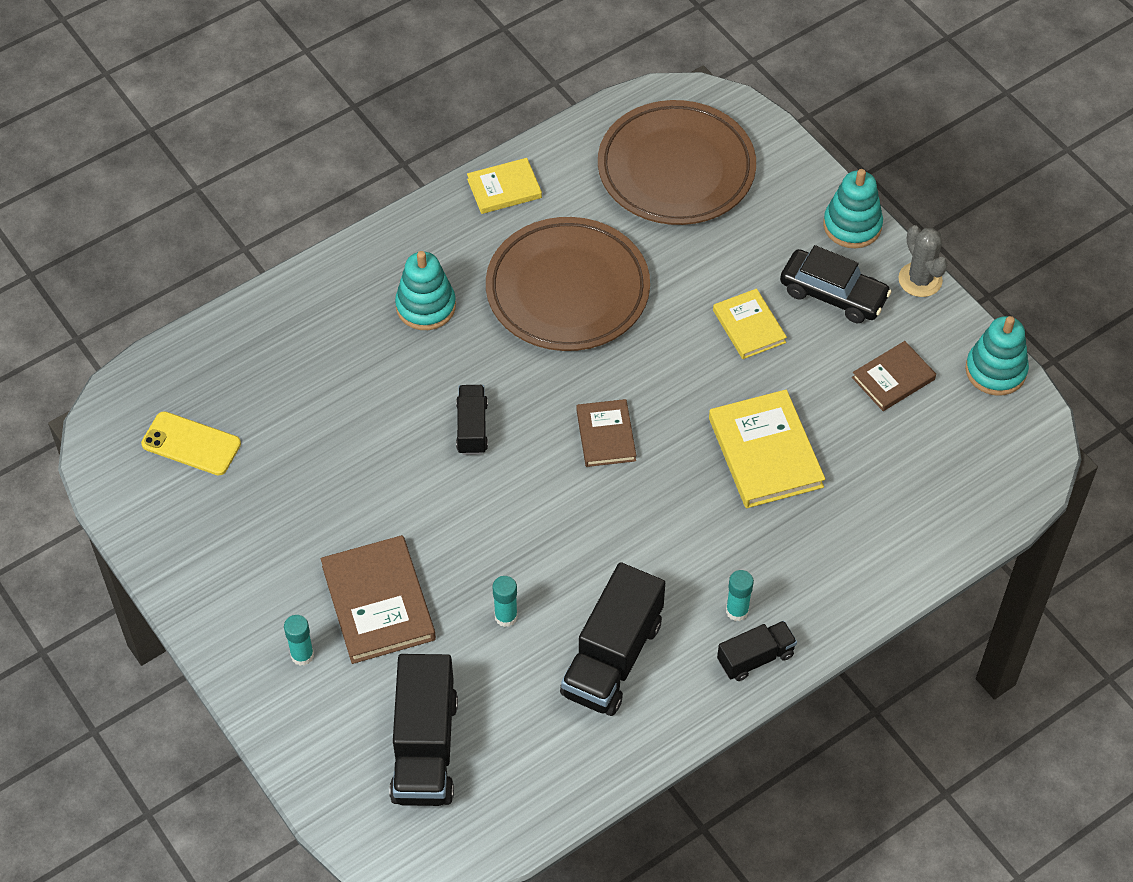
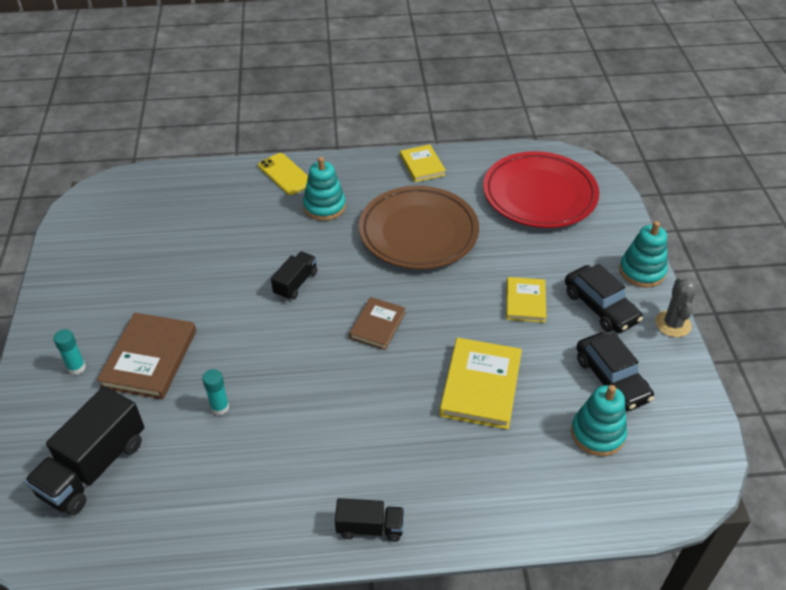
camera: 30 degrees right, 10 degrees down
yellow phone [141,411,241,475] -> yellow phone moved to [258,153,308,195]
yellow book [467,158,542,214] -> yellow book turned 60 degrees clockwise [400,144,446,182]
black truck [560,562,665,716] -> none
brown plate [598,100,756,225] -> red plate [483,151,599,228]
turquoise glue stick [726,570,754,621] -> none
brown book [852,341,936,411] -> black car [576,332,654,411]
turquoise stacking toy [965,316,1029,396] -> turquoise stacking toy moved to [571,385,627,456]

